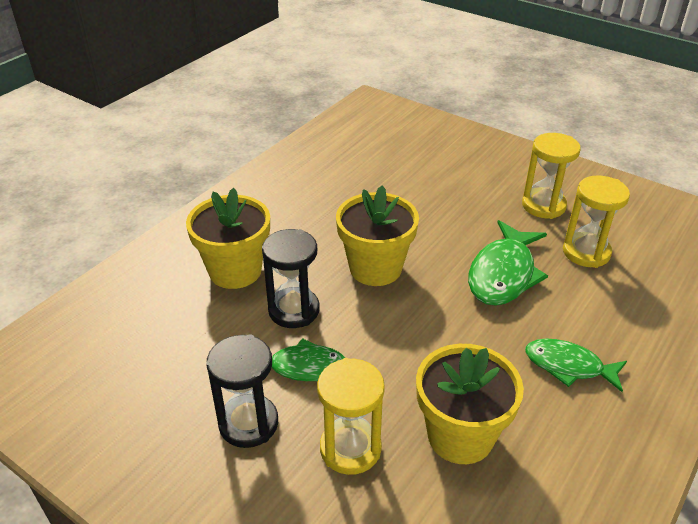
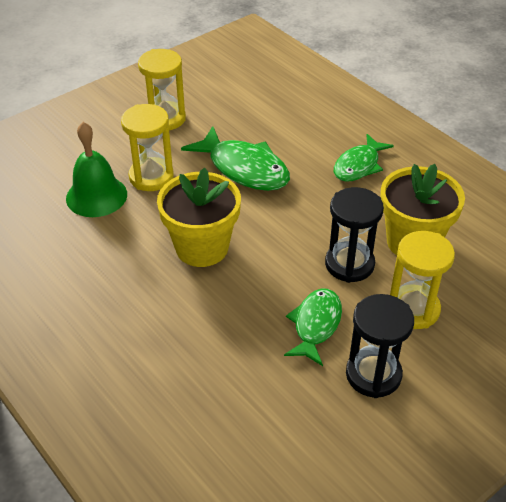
camera: 75 degrees left, 5 degrees up
yellow flower pot [186,188,270,289] -> none
black hourglass [262,229,320,328] -> black hourglass moved to [325,187,384,283]
yellow hourglass [563,175,630,268] -> yellow hourglass moved to [121,104,174,191]
none -> green bell [66,122,127,217]

